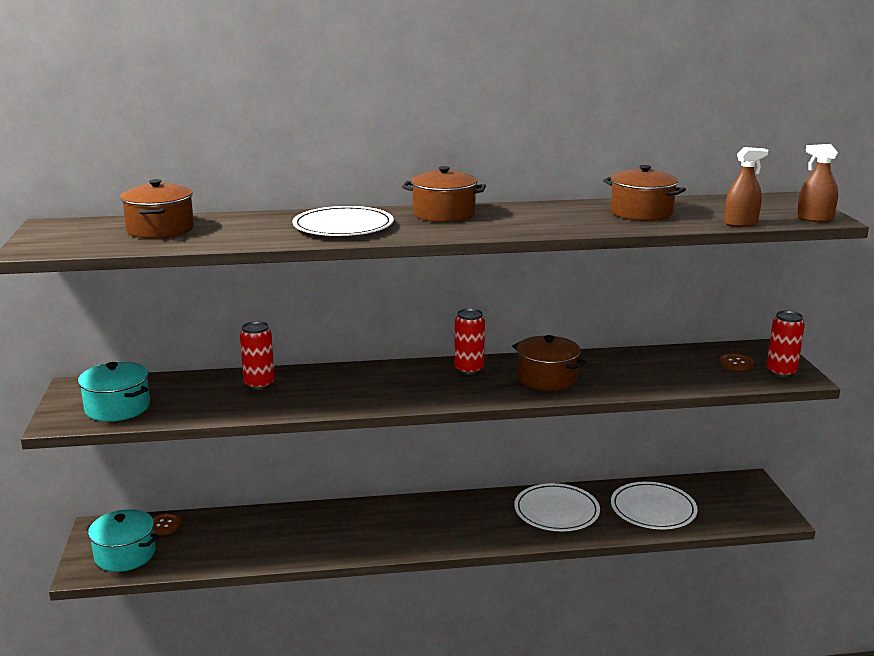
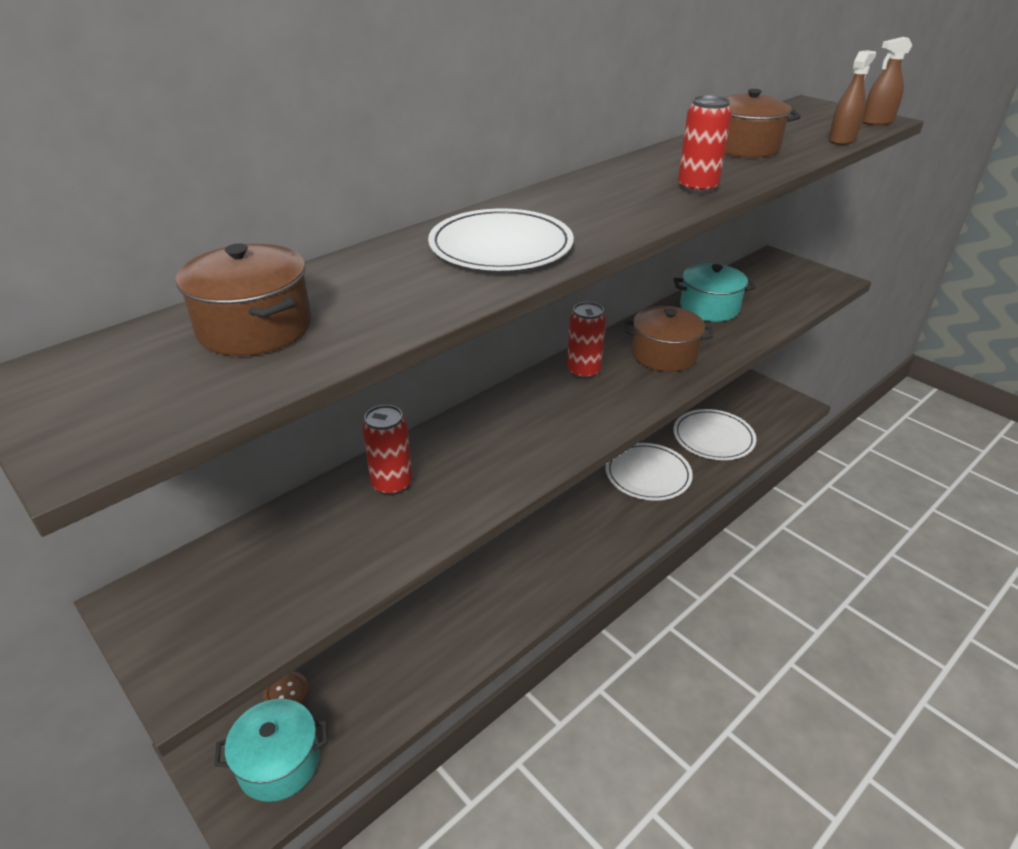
camera: 35 degrees left, 15 degrees up
turquoise pot [78,362,150,422] -> turquoise pot moved to [673,263,756,322]
brown pot [402,166,486,223] -> none
brown button [719,353,754,371] -> none
red can [766,311,805,378] -> red can moved to [678,95,732,195]

